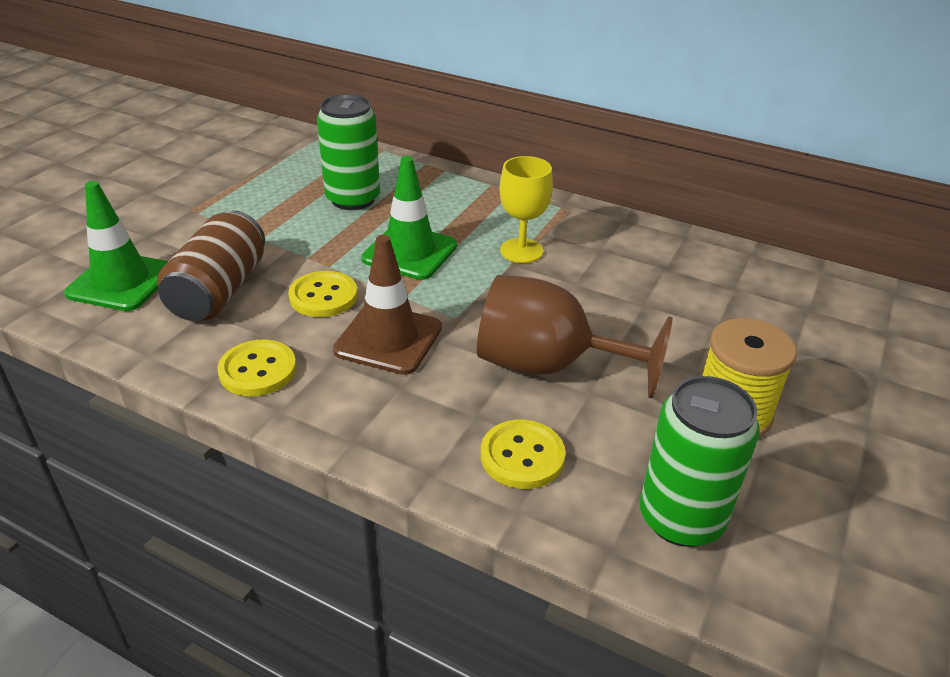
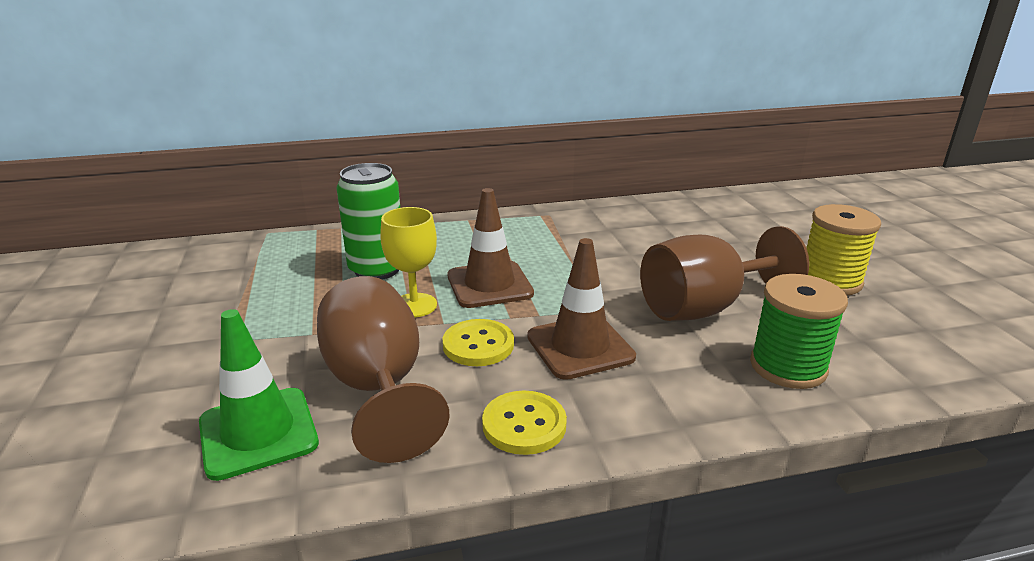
camera: 40 degrees left, 10 degrees down
brown can [157,210,265,321] -> brown goblet [317,276,449,463]
green traffic cone [361,156,457,280] -> brown traffic cone [447,188,534,308]
yellow button [481,420,565,489] -> green spool [750,274,848,389]
yellow goblet [500,156,553,263] -> yellow goblet moved to [380,207,437,318]
green can [640,376,760,547] -> none

